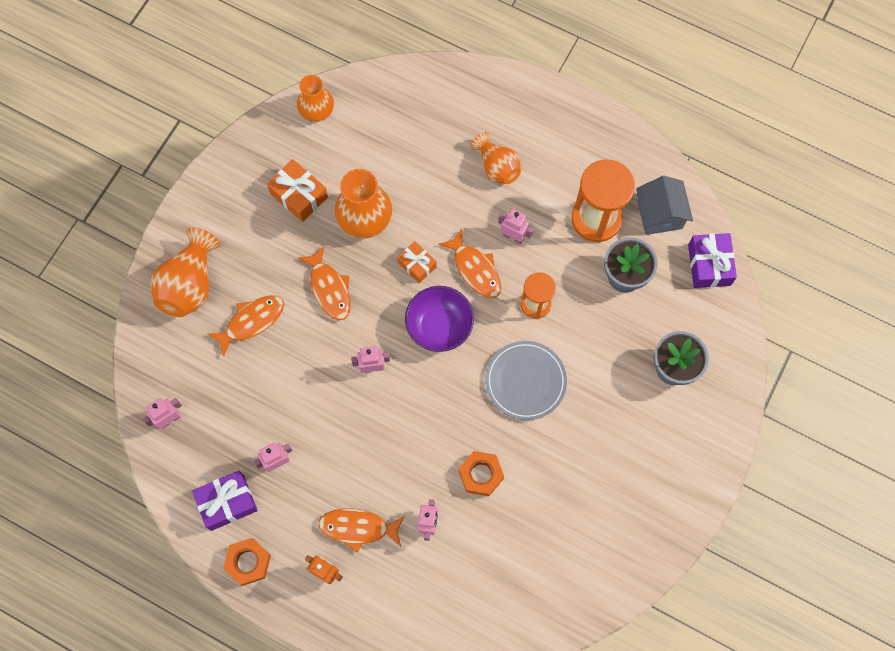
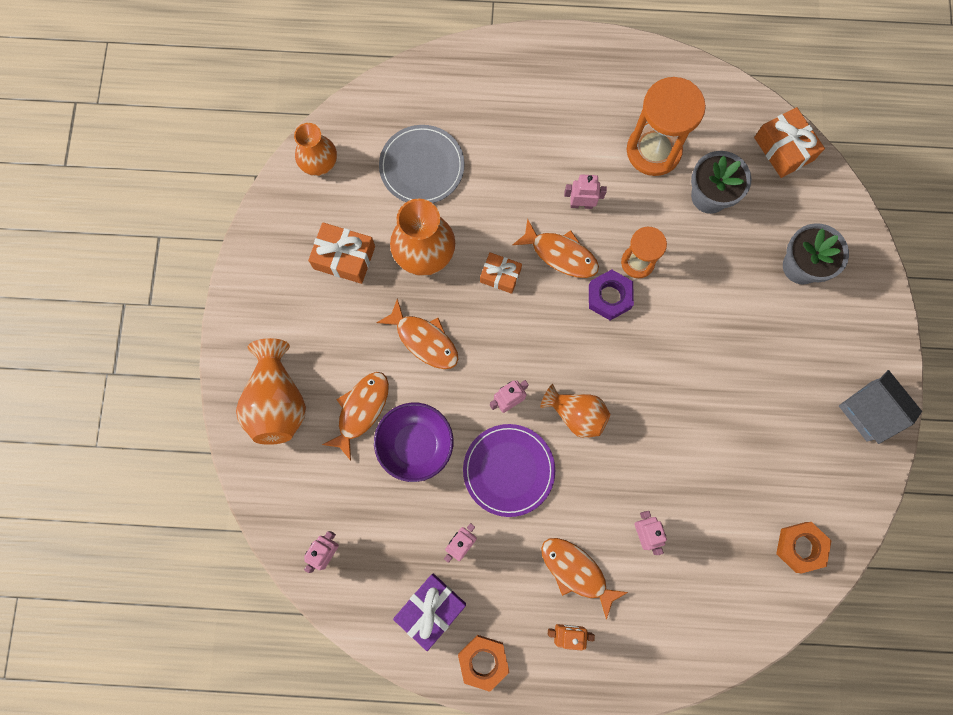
camera: 25 degrees left, 5 degrees up
orange fish [318,508,405,553] -> orange fish turned 60 degrees clockwise [541,538,628,620]
purple bowl [405,286,474,352] -> purple bowl moved to [374,403,454,482]
orange nut [459,451,504,496] -> orange nut moved to [776,522,831,573]
orange vase [471,132,521,184] -> orange vase moved to [540,384,610,438]
grey plate [485,341,567,420] -> grey plate moved to [379,125,465,203]
grey house [636,176,693,235] -> grey house moved to [839,370,922,444]
purple gift [688,233,737,288] -> orange gift [754,107,825,178]
none -> purple plate [463,424,555,517]
none -> purple nut [589,269,634,320]

